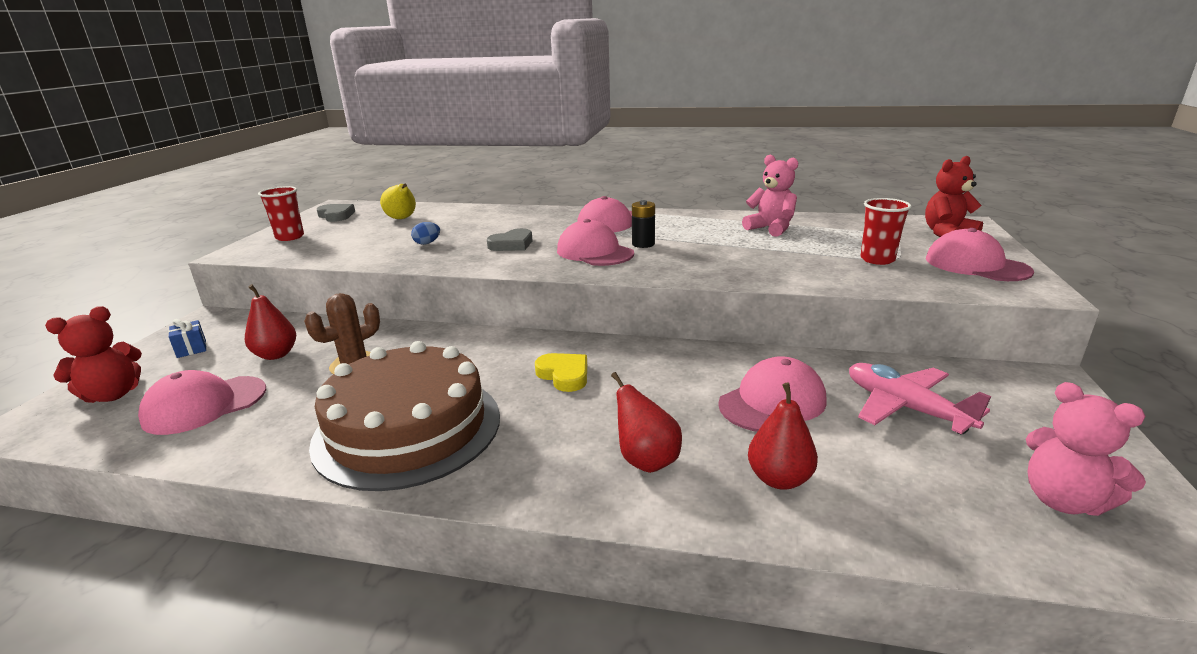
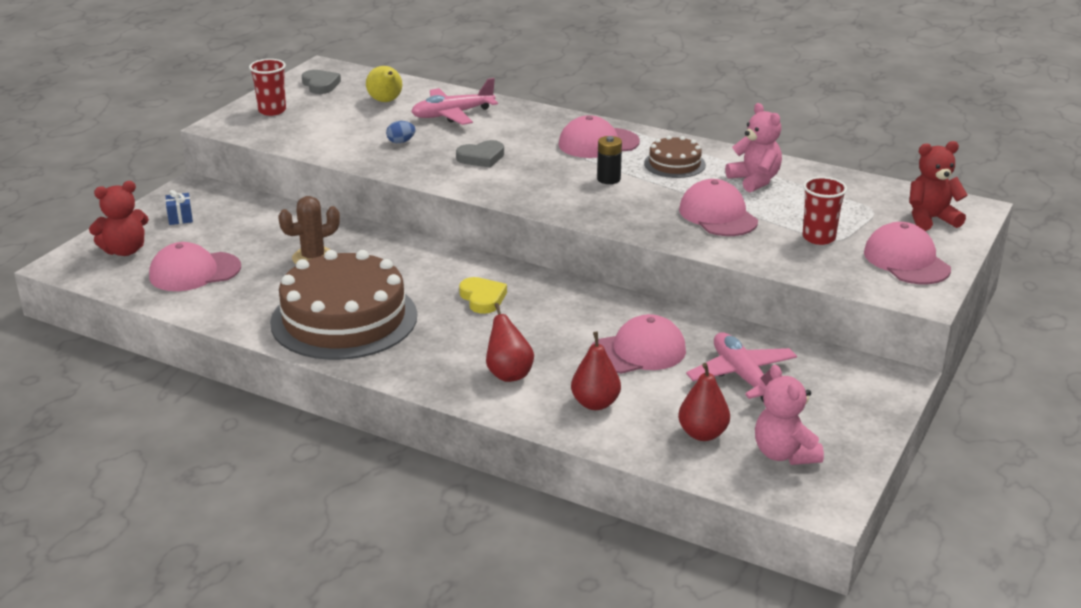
camera: 15 degrees right, 5 degrees up
red pear [245,284,296,360] -> red pear moved to [678,363,730,441]
pink cap [557,219,634,266] -> pink cap moved to [679,179,758,236]
none -> pink plane [411,78,498,125]
none -> brown cake [644,136,706,178]

